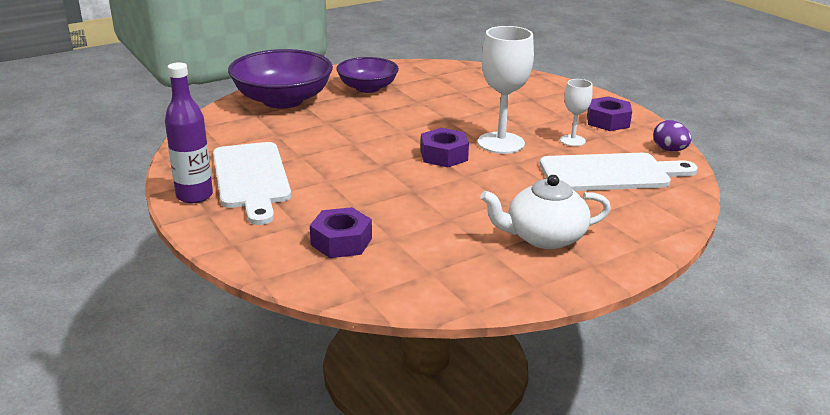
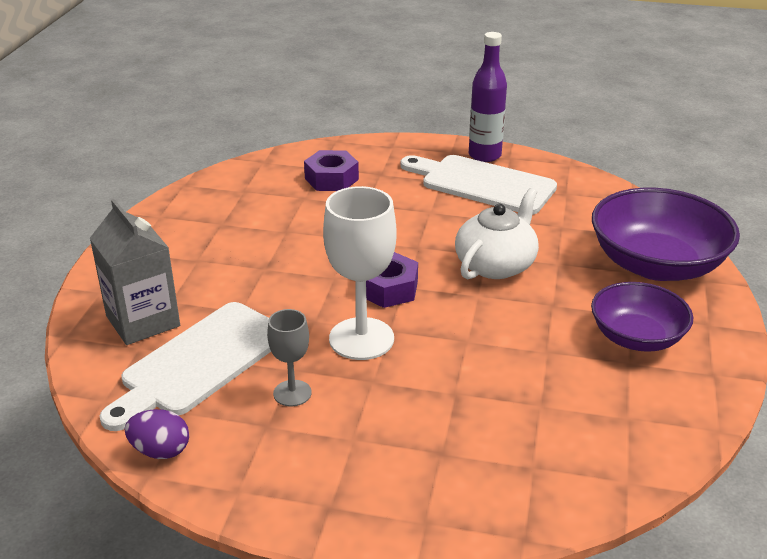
camera: 135 degrees right, 5 degrees up
white teapot [480,175,611,249] -> white teapot moved to [455,188,539,279]
white goblet [560,79,593,146] -> grey goblet [267,309,312,406]
purple nut [587,96,632,131] -> none
none -> grey carton [90,199,180,345]

